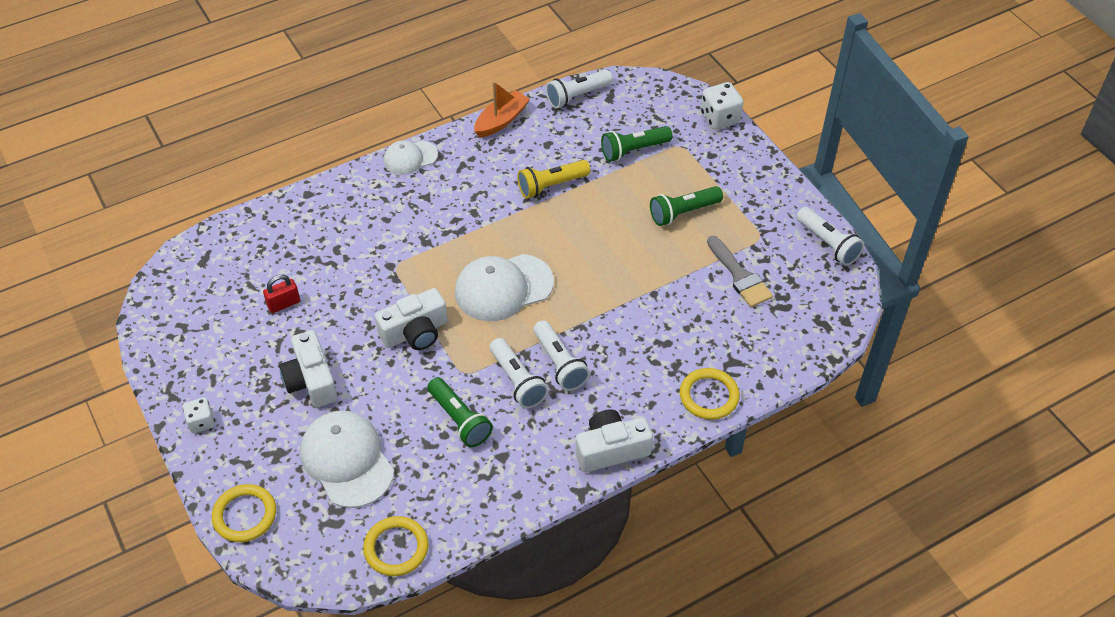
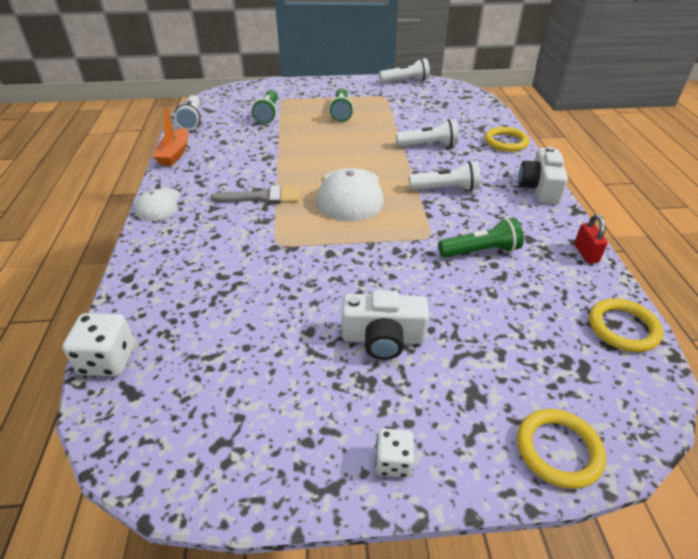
camera: 65 degrees left, 10 degrees down
red padlock [263,274,300,313] -> red padlock moved to [574,214,608,263]
white cap [300,410,394,508] -> none
white camera [375,288,448,350] -> none
orange boat [474,81,530,138] -> orange boat turned 150 degrees counterclockwise [152,101,188,166]
white flashlight [490,338,549,408] -> white flashlight moved to [396,119,459,146]
yellow flashlight [517,160,590,199] -> none
white dice [701,82,744,130] -> white dice moved to [62,313,135,376]
grey brush [707,236,773,307] -> grey brush moved to [211,185,299,204]

